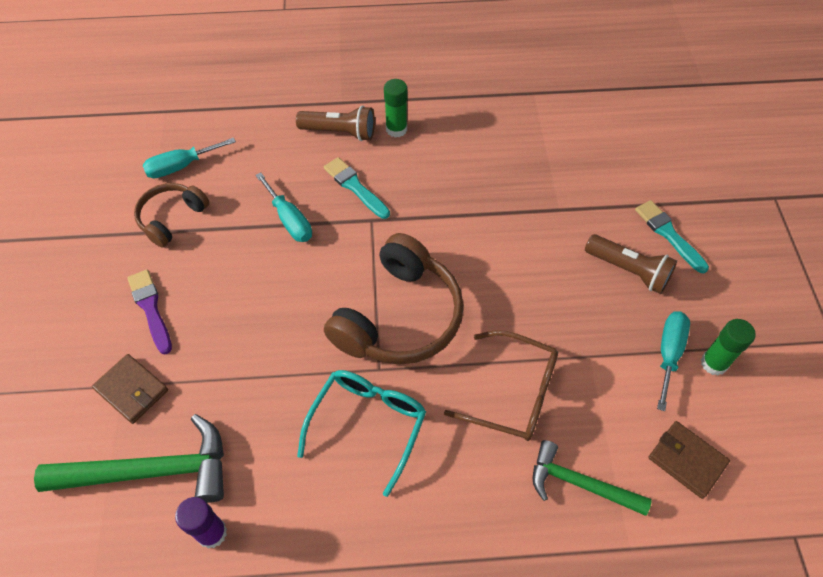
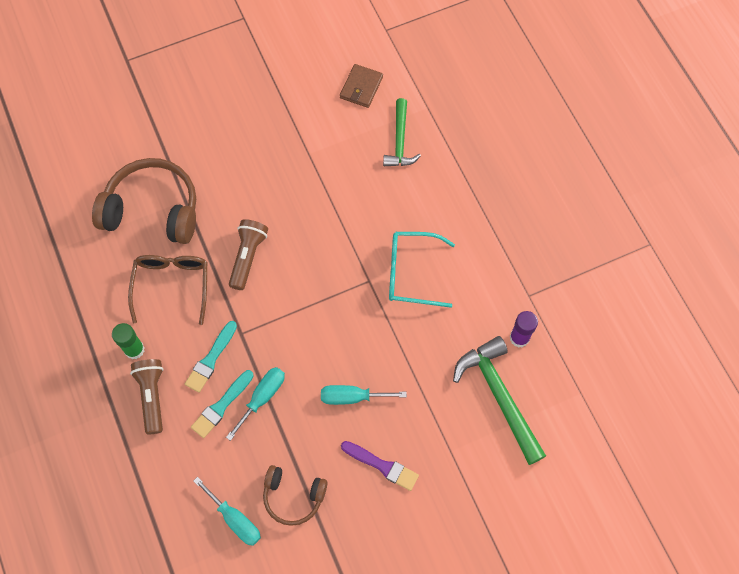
camera: 110 degrees left, 10 degrees up
brown wallet [92,354,168,424] -> none
purple brush [127,270,172,355] -> purple brush turned 105 degrees counterclockwise [341,441,419,491]
brown headphones [324,233,464,365] -> brown headphones moved to [92,158,196,244]
brown glasses [444,330,558,441] -> brown glasses moved to [128,255,207,325]
brown flashlight [585,234,677,294] -> brown flashlight moved to [229,219,268,290]
turquoise brush [635,200,709,273] -> turquoise brush moved to [191,370,253,438]
turquoise screwdriver [657,312,690,411] -> turquoise screwdriver moved to [321,385,407,405]
green glue stick [701,319,756,376] -> none

